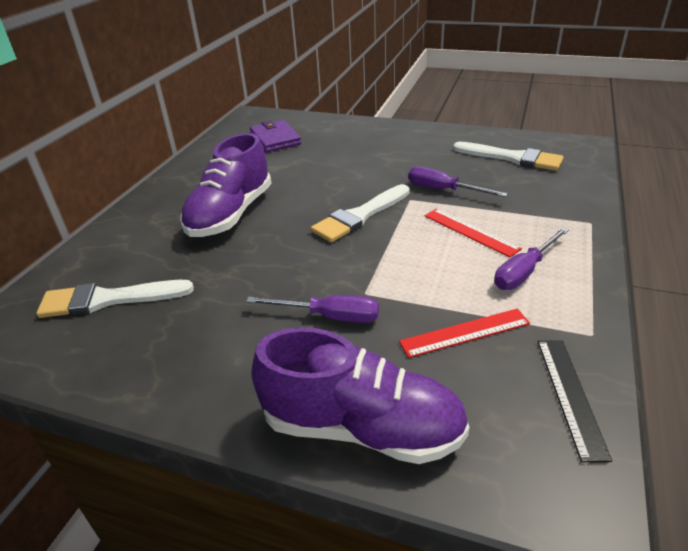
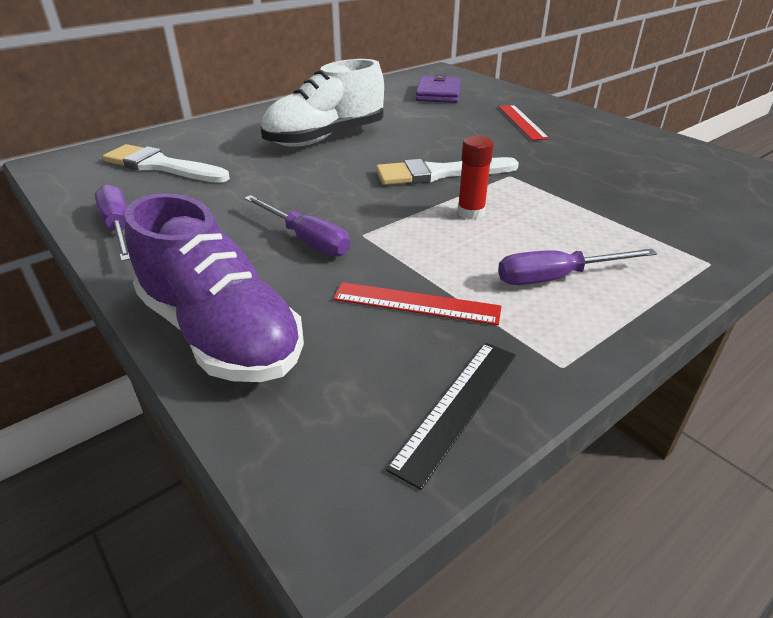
camera: 30 degrees right, 0 degrees up
purple shoe [180,133,272,237] -> white shoe [260,59,384,147]
purple screwdriver [408,166,508,197] -> purple screwdriver moved to [95,184,130,261]
red ruler [425,209,522,257] -> red ruler moved to [499,105,550,140]
white brush [453,142,564,171] -> none
none -> red glue stick [457,136,494,220]

